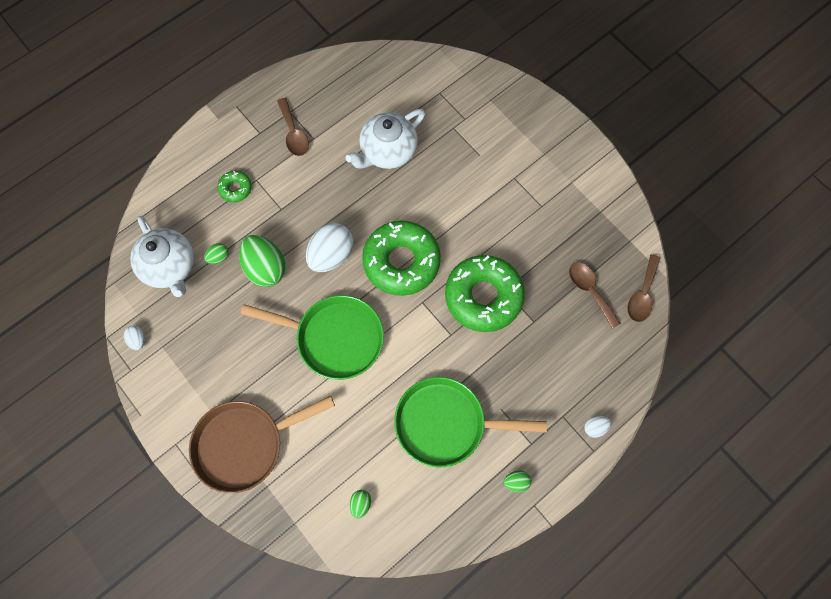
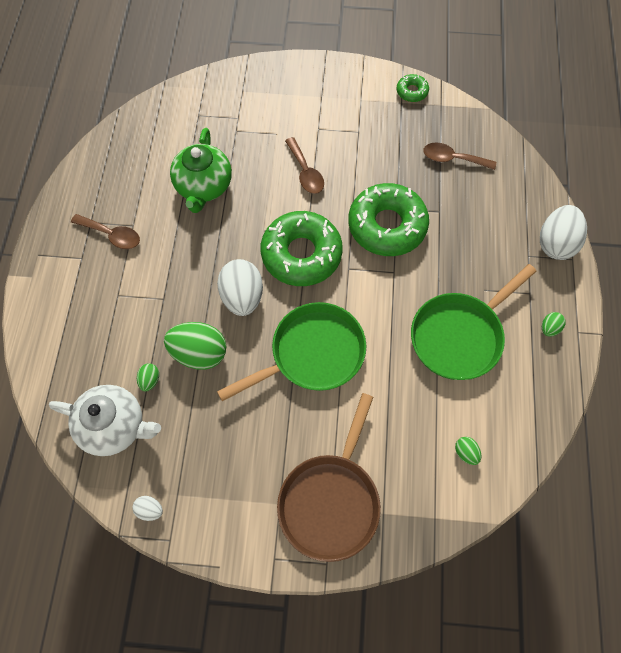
camera: 45 degrees left, 5 degrees down
green donut [218,171,252,202] -> green donut moved to [397,74,429,102]
white teapot [346,109,425,169] -> green teapot [170,128,232,213]
white egg [584,416,611,438] -> white egg [540,205,587,260], size x2.16
brown spoon [627,254,660,322] -> brown spoon moved to [285,137,324,194]

